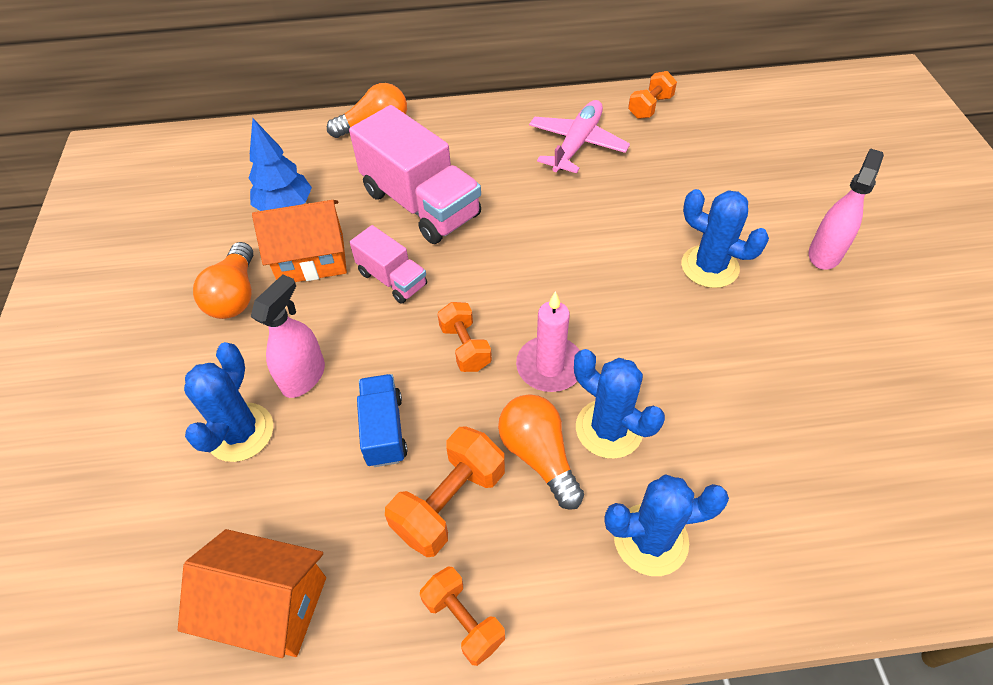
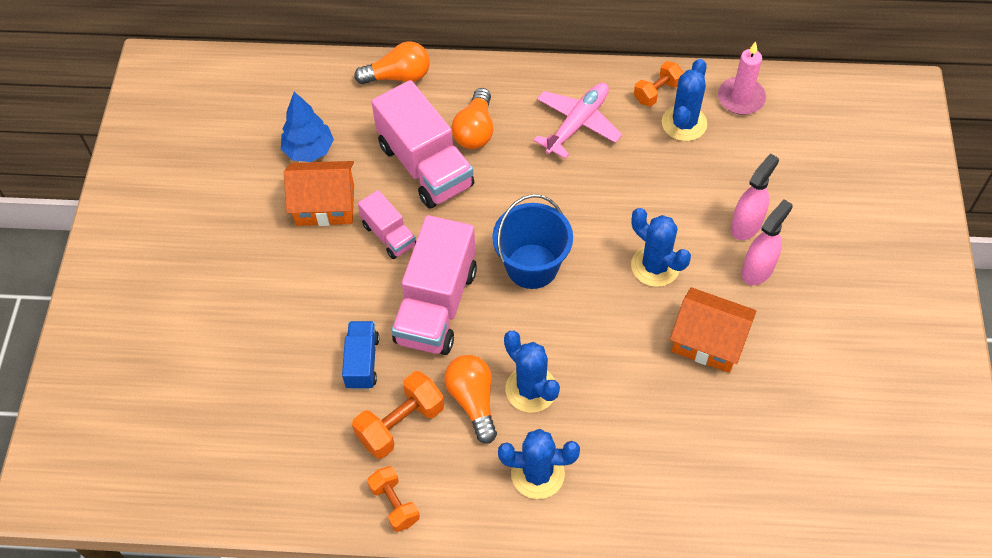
camera: 10 degrees right, 5 degrees up
orange house [178,529,326,658] -> orange house moved to [670,287,757,373]
blue cactus [184,342,273,462] -> blue cactus moved to [662,59,707,141]
orange light bulb [193,242,253,319] -> orange light bulb moved to [452,88,493,149]
pink spray bottle [251,274,325,398] -> pink spray bottle moved to [731,153,779,240]
orange dumbbell [437,302,492,372] -> pink truck [392,215,477,355]
pink candle [516,291,580,392] -> pink candle moved to [718,42,766,115]
none -> blue bucket [492,194,573,289]

